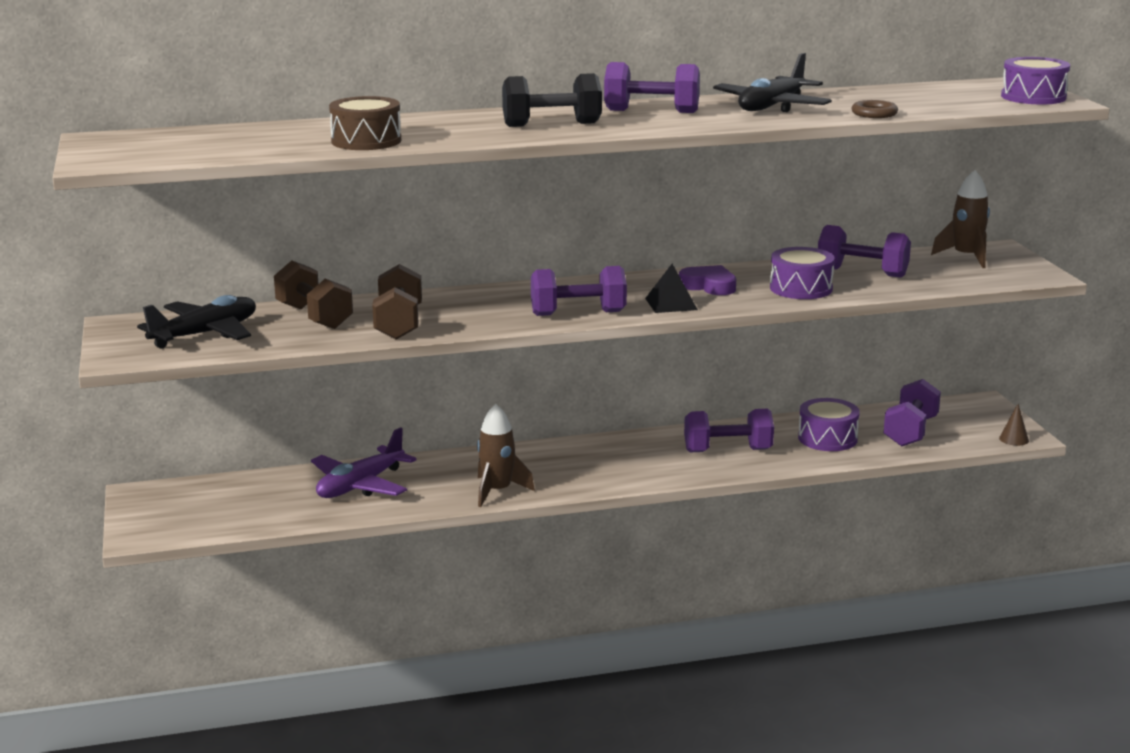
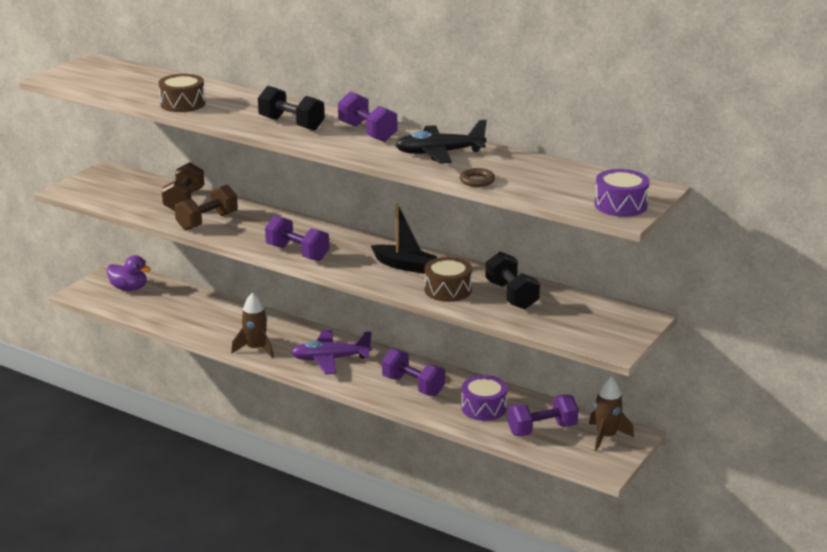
camera: 45 degrees right, 5 degrees up
black plane [137,295,256,349] -> none
purple plane [311,427,416,498] -> purple plane moved to [291,330,372,375]
black pyramid [645,264,698,313] -> none
purple heart [679,265,736,295] -> black boat [371,203,437,274]
purple drum [770,247,835,299] -> brown drum [424,257,472,302]
purple dumbbell [818,225,911,278] -> black dumbbell [485,252,540,309]
brown rocket [931,170,990,268] -> brown rocket moved to [589,377,634,451]
brown cone [999,404,1029,446] -> none
none -> purple duck [107,255,151,291]

